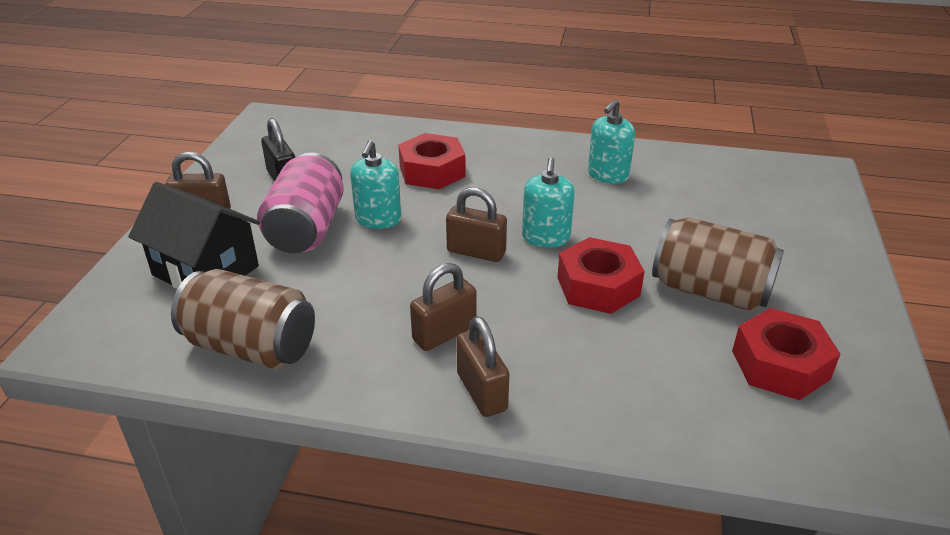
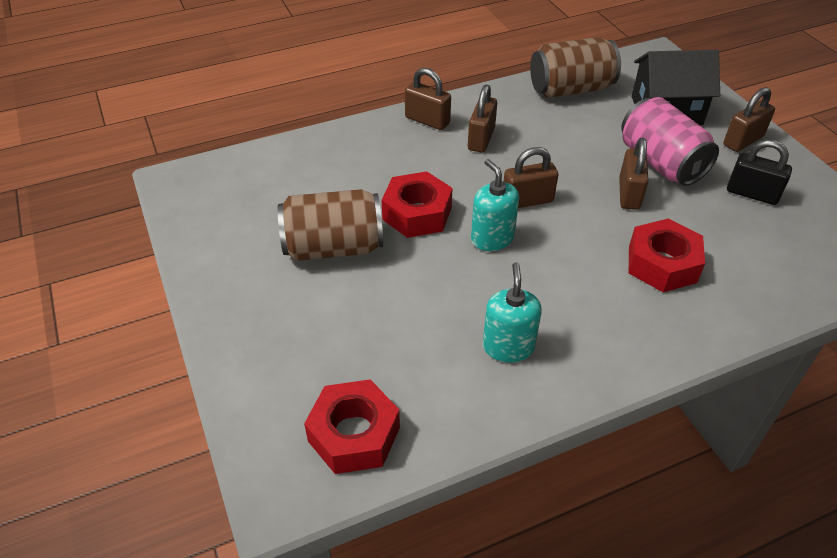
camera: 145 degrees right, 10 degrees up
turquoise soap dispenser [350,140,402,229] -> brown padlock [619,138,649,210]
red nut [732,308,840,400] -> red nut moved to [304,379,400,474]

